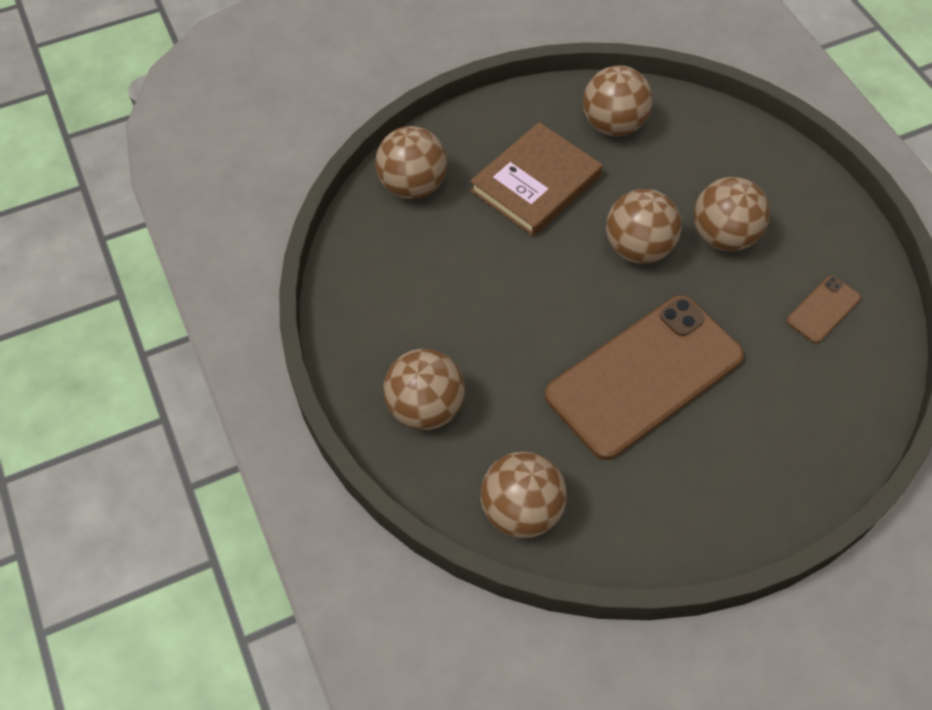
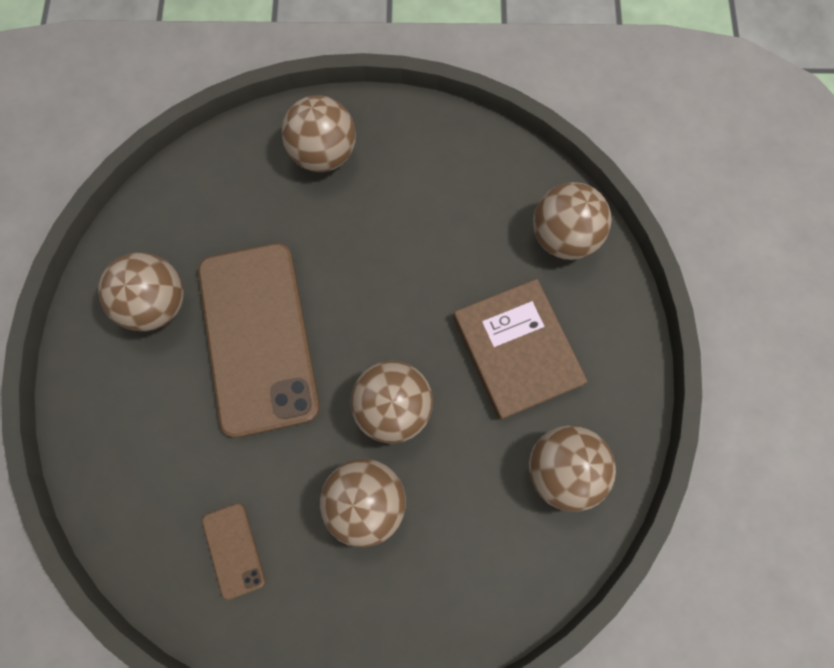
camera: 115 degrees right, 15 degrees up
brown ball [481,451,567,539] -> brown ball moved to [98,252,184,331]

